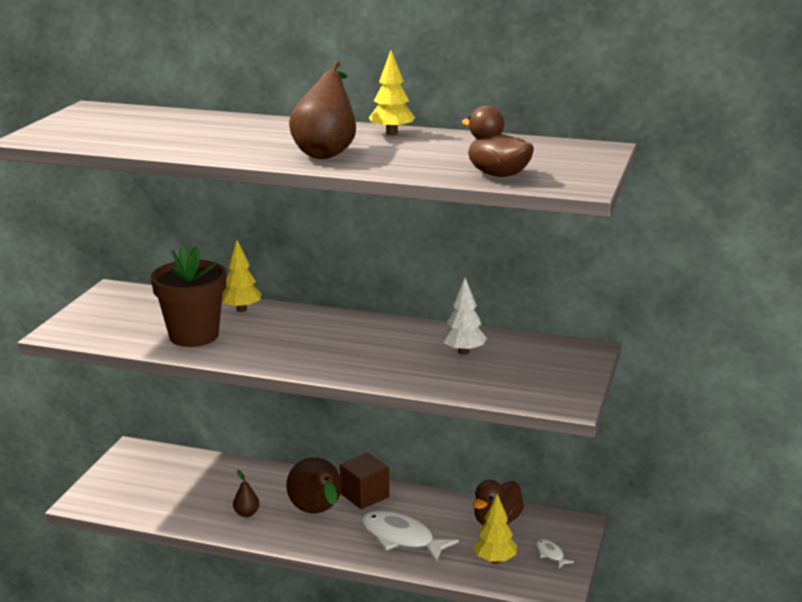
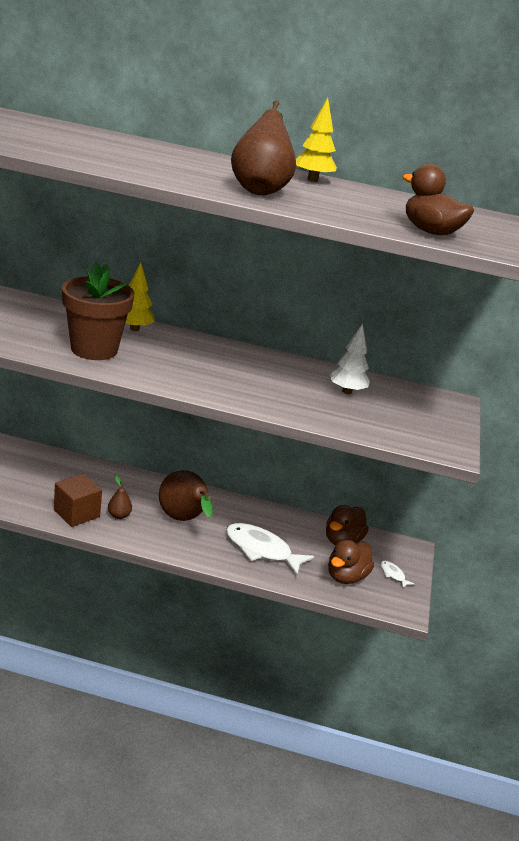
camera: 10 degrees left, 5 degrees up
brown cube [340,453,389,509] -> brown cube moved to [54,474,102,527]
yellow tree [473,494,517,564] -> brown duck [328,540,374,584]

